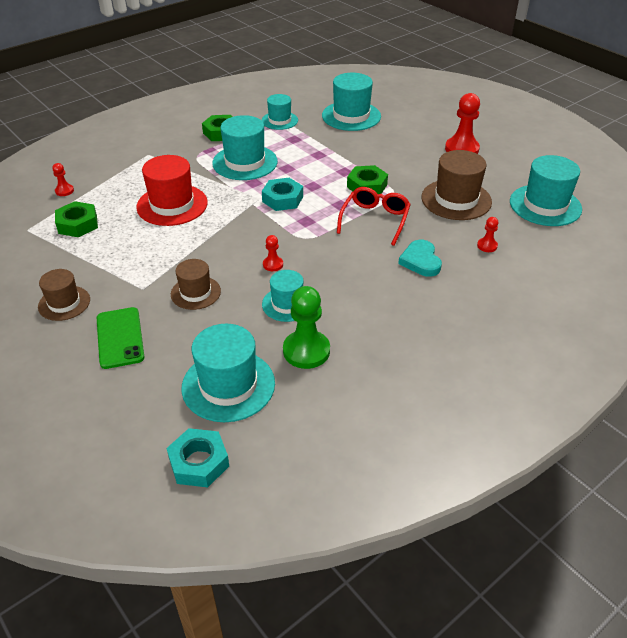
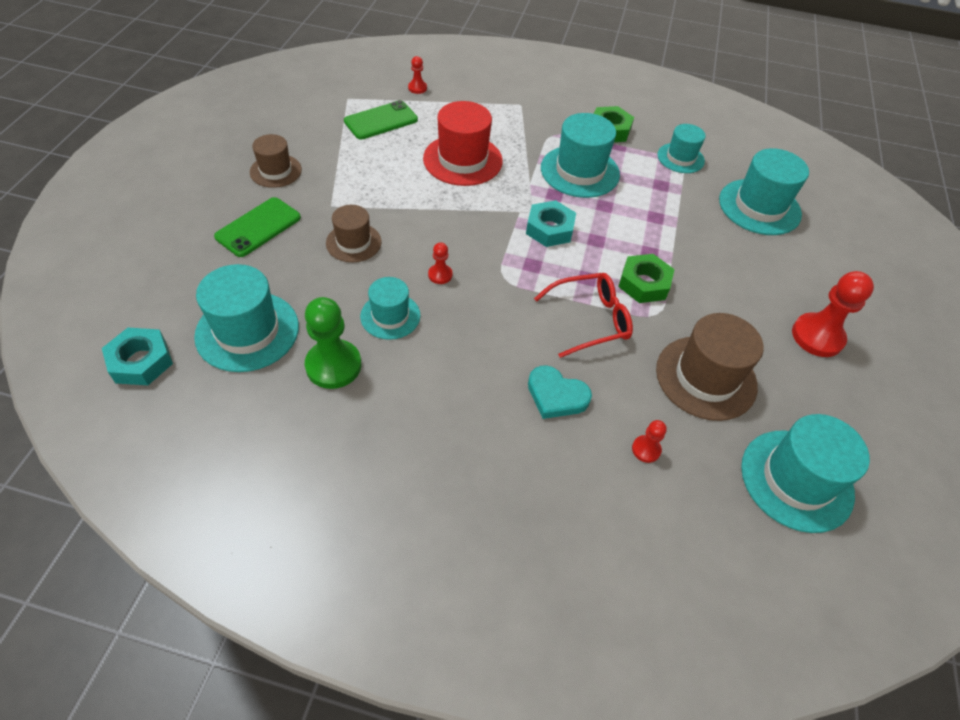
camera: 50 degrees right, 10 degrees up
green nut [55,201,98,237] -> green phone [344,100,418,140]
turquoise heart [398,240,442,277] -> turquoise heart turned 105 degrees counterclockwise [528,365,592,419]

